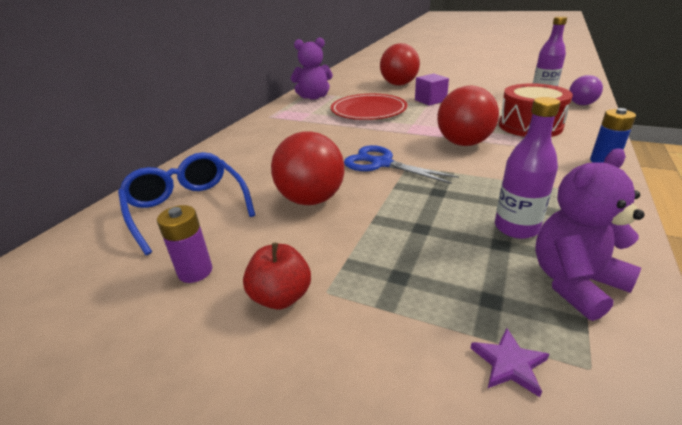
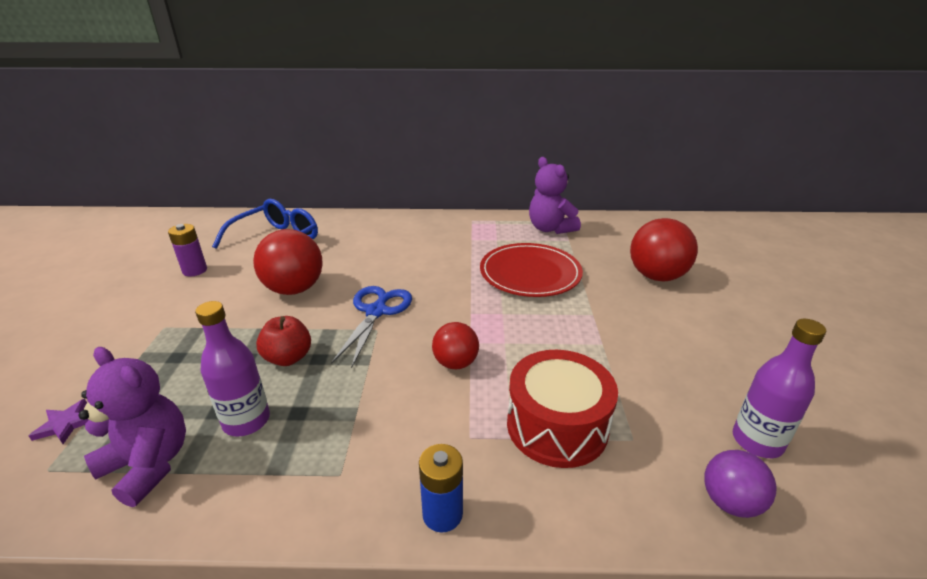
camera: 65 degrees right, 0 degrees up
red apple [243,243,311,309] -> red apple moved to [256,316,311,366]
purple cube [415,74,449,106] -> none
red ball [437,86,499,146] -> red ball [432,322,479,370], size x0.60

